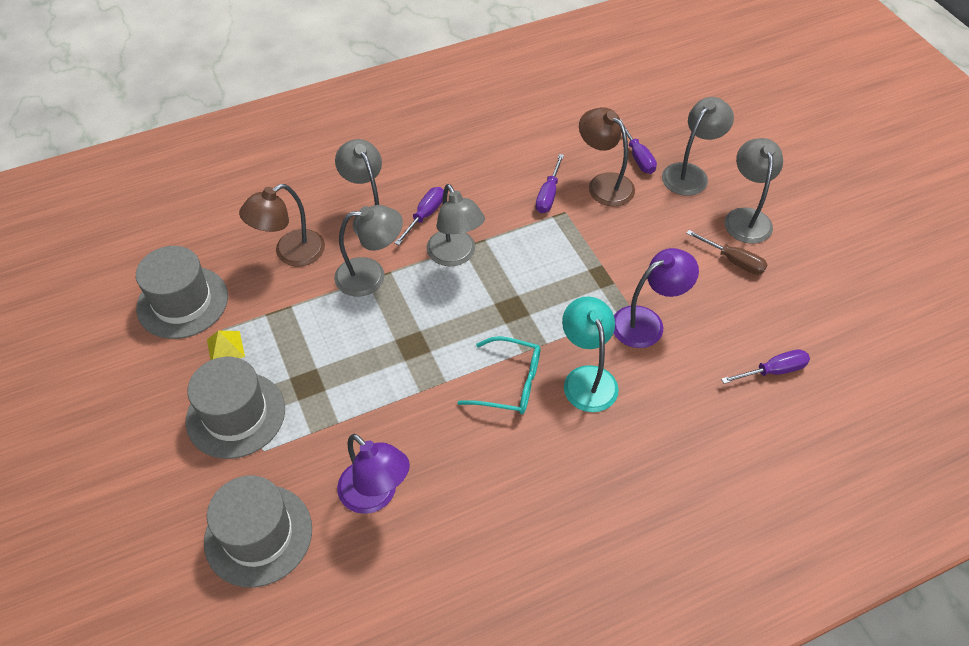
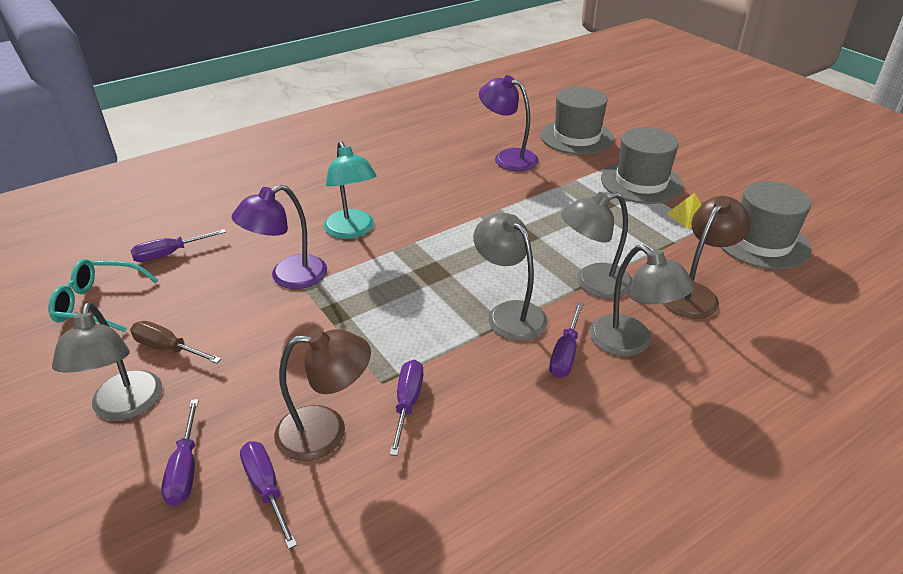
camera: 170 degrees right, 15 degrees down
turquoise glasses [457,336,540,414] -> turquoise glasses moved to [48,259,158,332]
brown lamp [579,107,635,206] -> brown lamp turned 45 degrees counterclockwise [274,329,371,461]
grey lamp [662,97,734,196] -> purple screwdriver [161,399,199,506]

